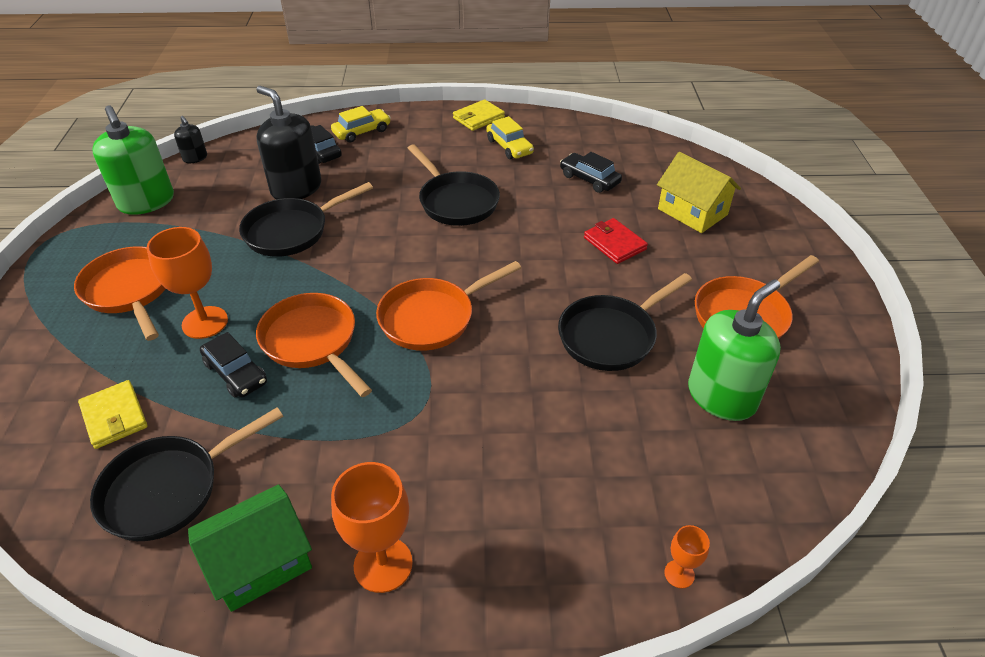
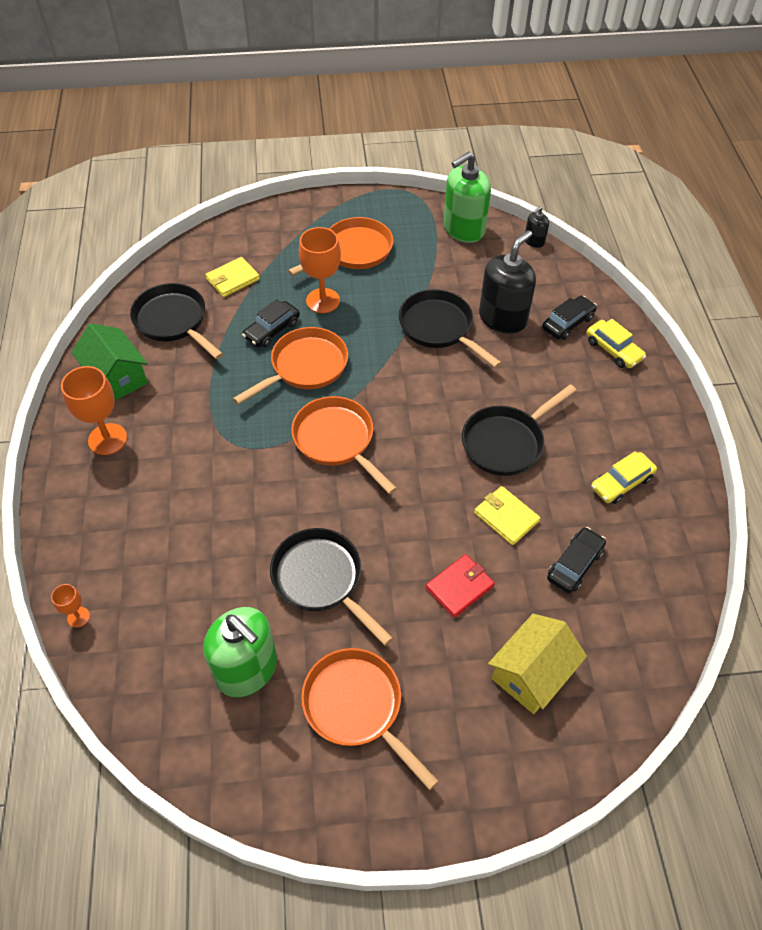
camera: 85 degrees right, 10 degrees up
yellow wallet [453,99,505,131] -> yellow wallet moved to [474,486,540,545]

